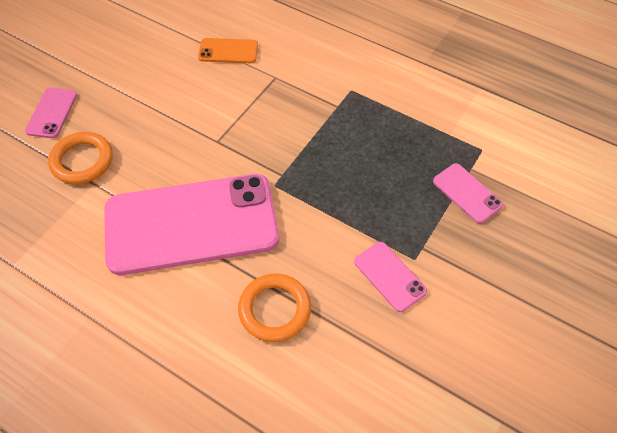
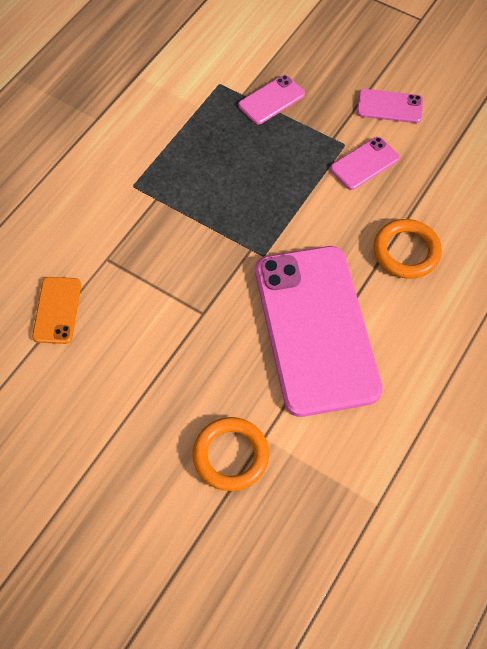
camera: 90 degrees left, 5 degrees up
pink phone [25,88,77,138] -> pink phone moved to [357,89,423,123]

